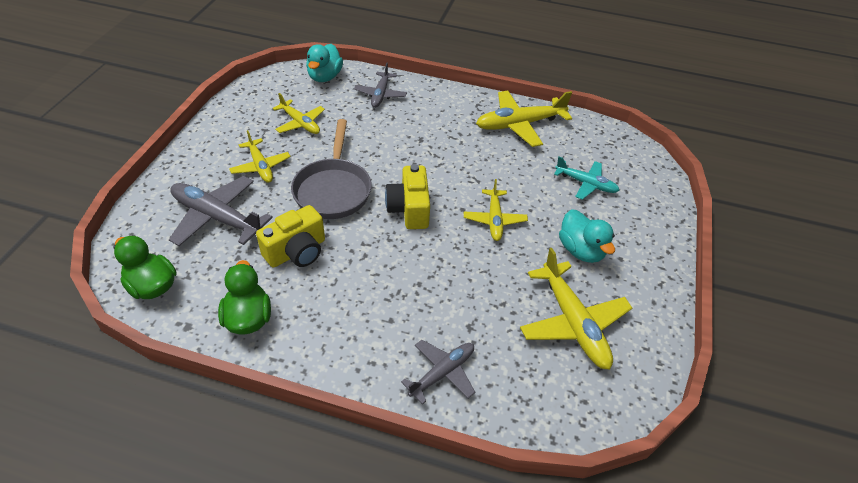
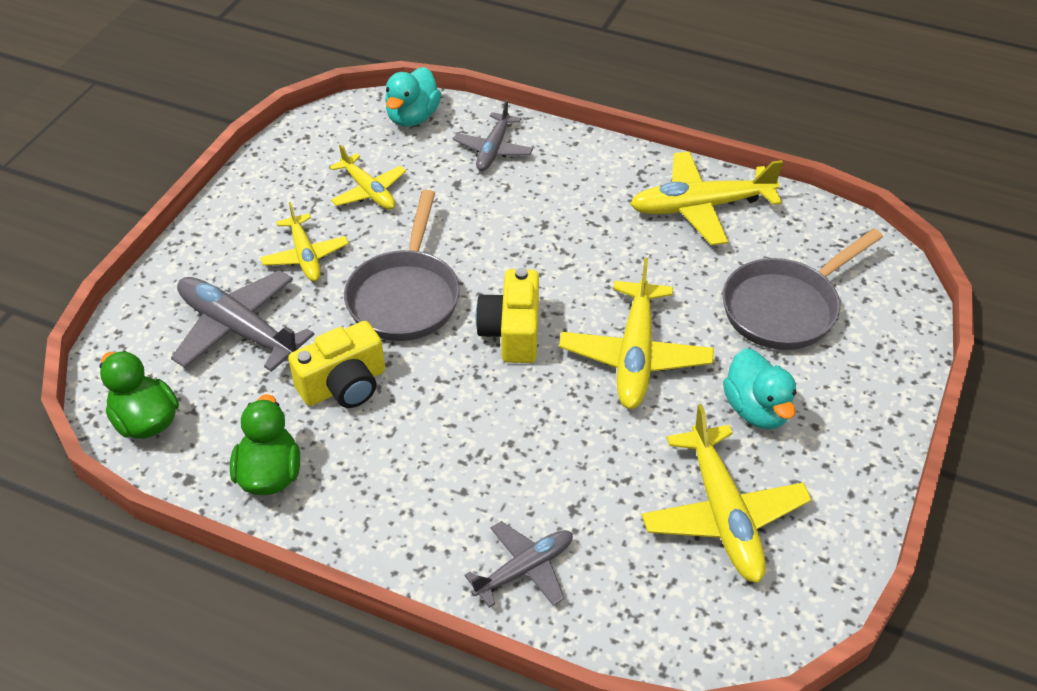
camera: 10 degrees right, 0 degrees up
yellow plane [464,179,528,241] -> yellow plane [559,258,714,409], size x1.62
turquoise plane [554,157,620,200] -> grey pan [722,228,883,350]

